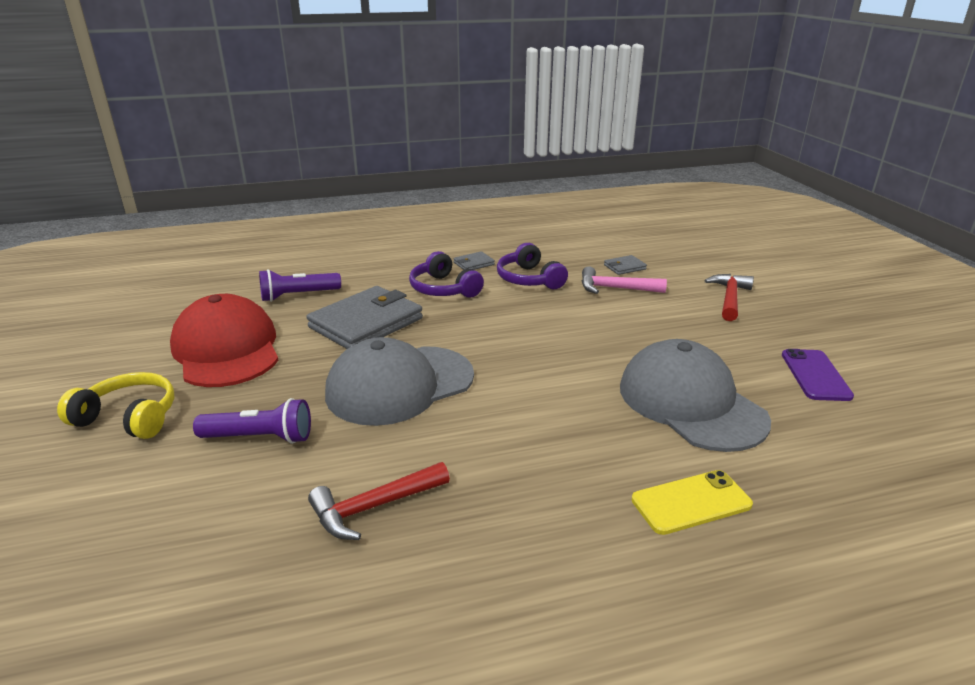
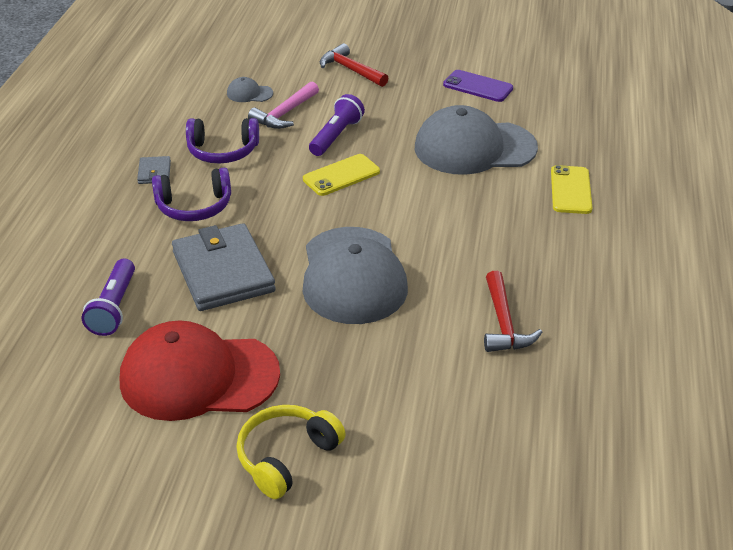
camera: 65 degrees left, 10 degrees up
purple flashlight [193,398,311,444] -> purple flashlight moved to [309,94,365,156]
grey wallet [604,255,647,275] -> grey cap [227,77,273,102]
none -> yellow phone [303,154,380,196]

